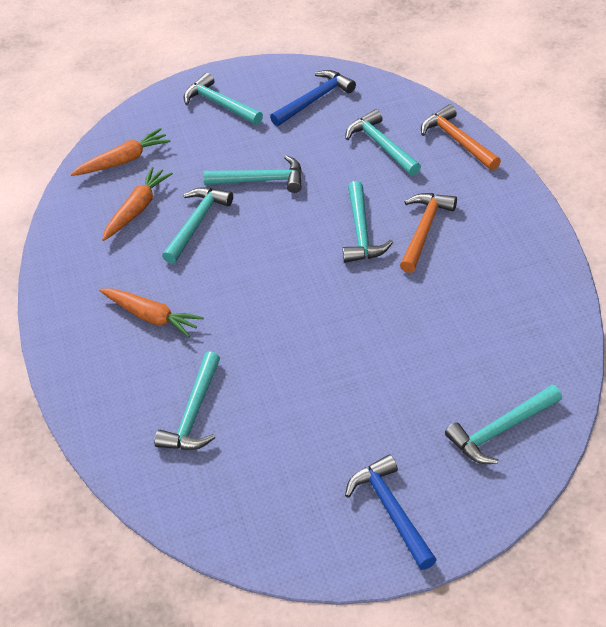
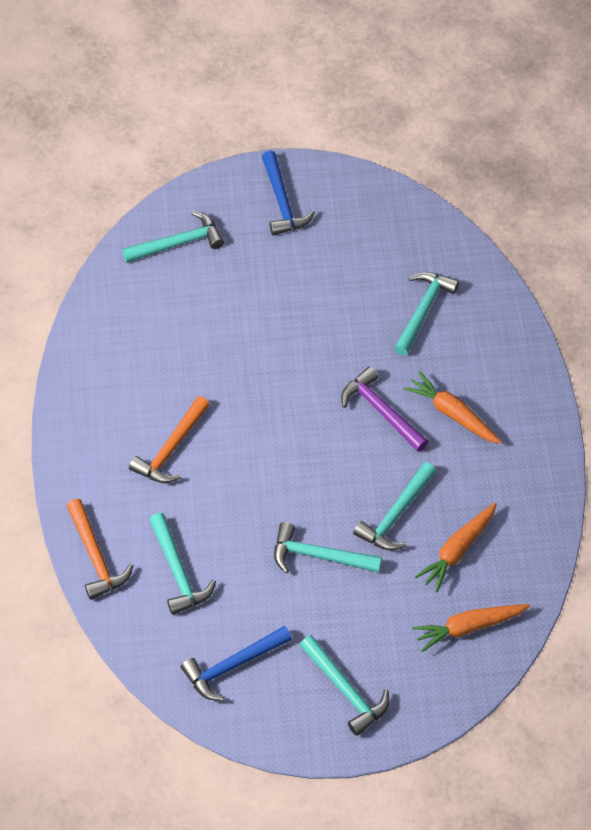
camera: 175 degrees left, 10 degrees up
turquoise hammer [342,181,393,263] -> none
none -> purple hammer [341,367,429,452]

